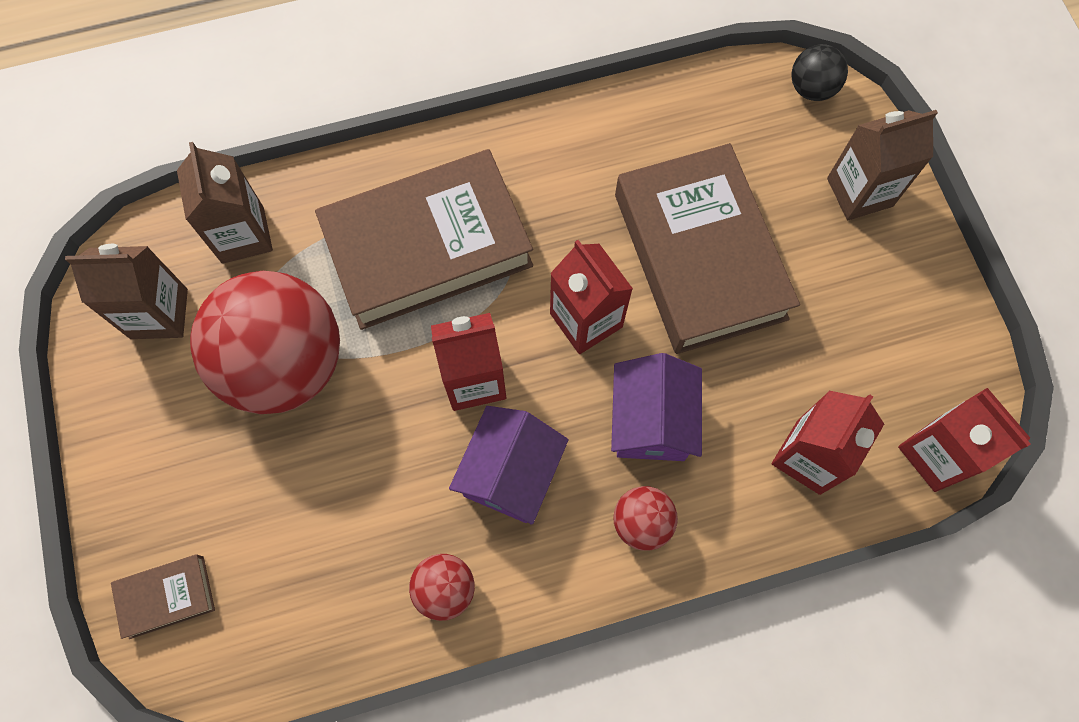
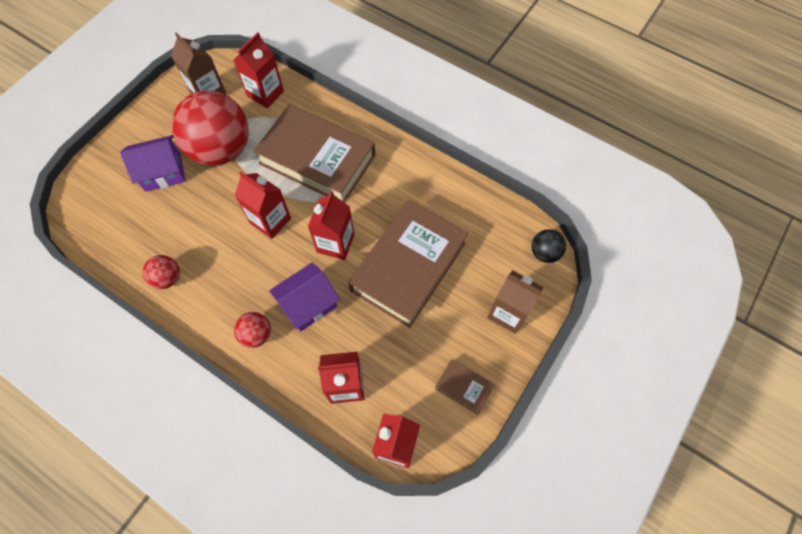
camera: 50 degrees right, 5 degrees down
brown book [111,554,215,639] -> brown book moved to [435,359,495,414]
brown carton [177,142,273,264] -> red carton [233,32,284,108]
purple house [449,406,569,525] -> purple house moved to [120,135,185,192]

